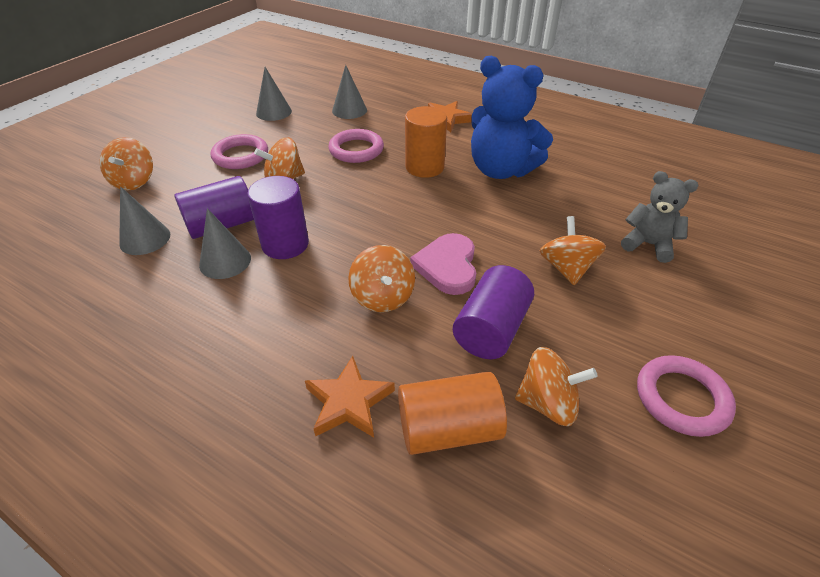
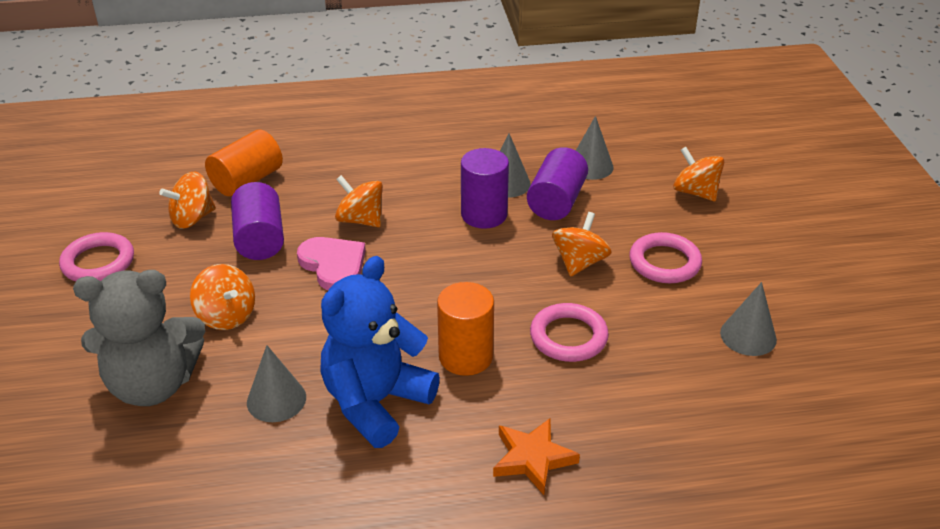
camera: 140 degrees right, 5 degrees down
orange star [305,356,395,438] -> none
grey cone [332,65,367,119] -> grey cone moved to [247,345,306,422]
blue teddy bear [471,56,553,179] -> blue teddy bear turned 45 degrees counterclockwise [321,256,440,448]
grey teddy bear [621,171,699,263] -> grey teddy bear [73,270,205,406], size x1.73

